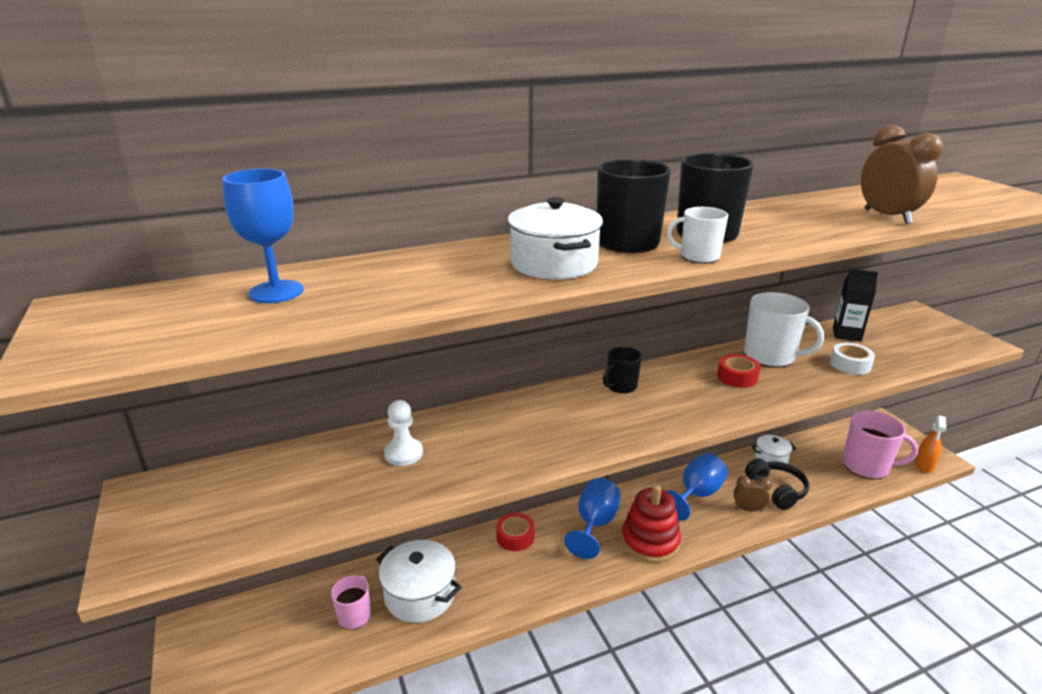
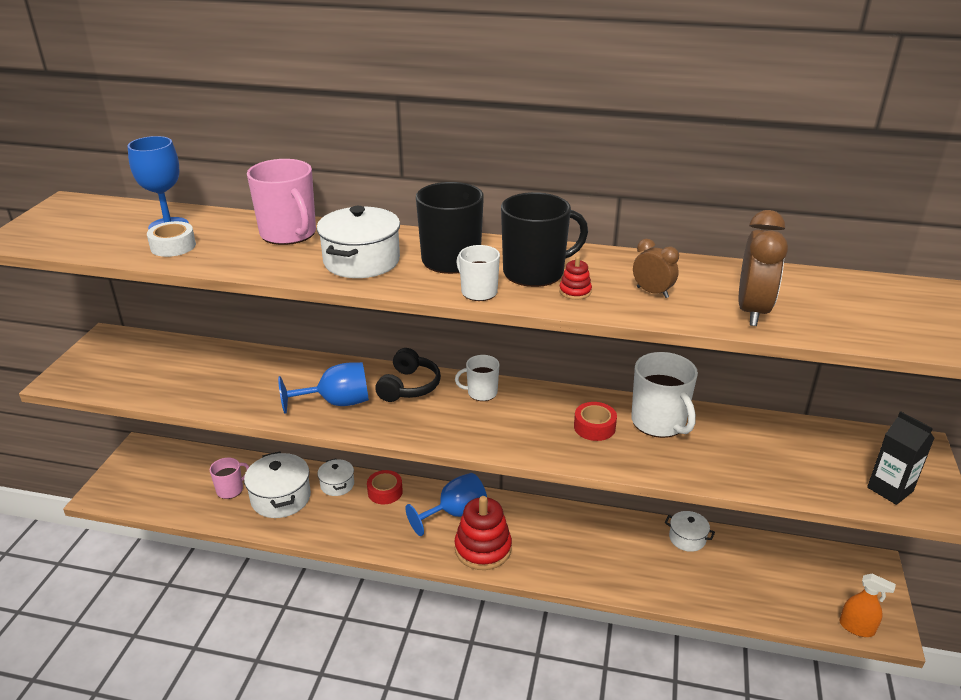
camera: 35 degrees right, 5 degrees up
white pawn [384,400,423,466] -> none
black mug [603,347,642,394] -> white mug [455,355,499,401]
blue goblet [667,453,728,521] -> blue goblet moved to [278,362,369,414]
brown clock [733,476,772,512] -> brown clock moved to [633,239,679,298]
black headphones [745,458,809,510] -> black headphones moved to [375,348,441,402]
white tape [830,343,875,375] -> white tape moved to [147,221,196,257]
black carton [833,269,878,342] -> black carton moved to [867,411,934,505]
pink mug [842,410,918,479] -> pink mug moved to [247,159,316,245]
orange spray bottle [915,416,946,473] -> orange spray bottle turned 120 degrees counterclockwise [840,574,896,637]
none -> white pot [318,459,354,496]
none -> red stacking toy [559,256,592,300]

